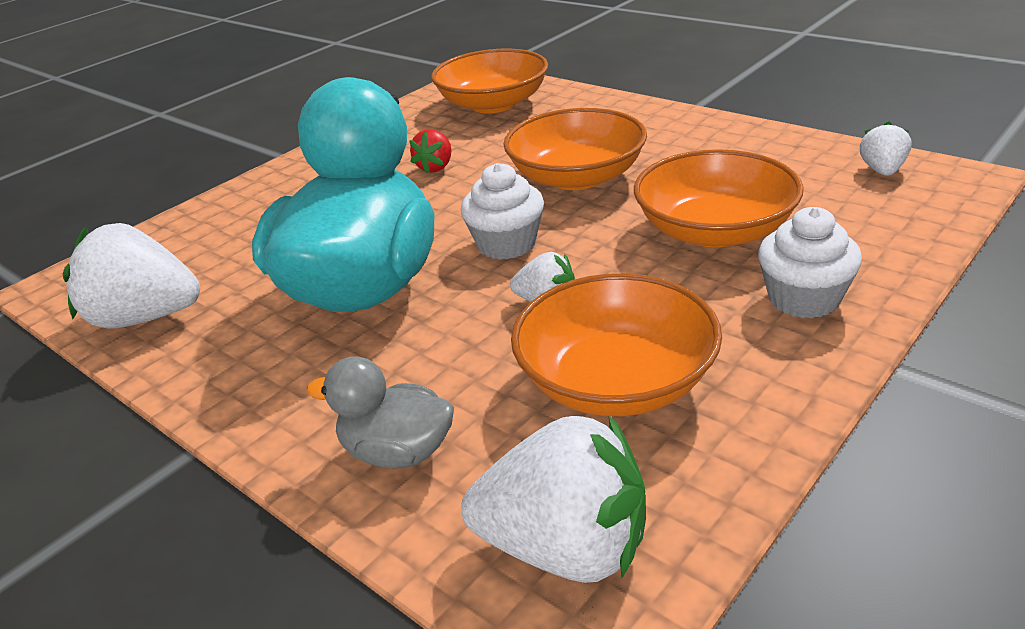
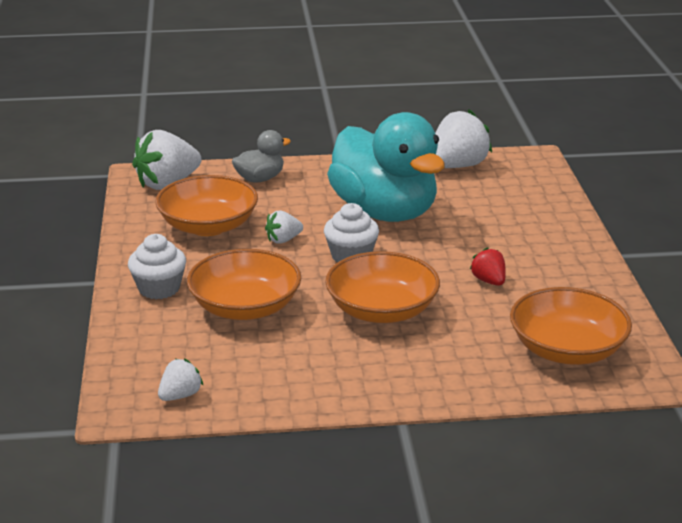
camera: 130 degrees right, 5 degrees down
white strawberry [860,122,912,176] -> white strawberry turned 105 degrees counterclockwise [158,359,203,401]

